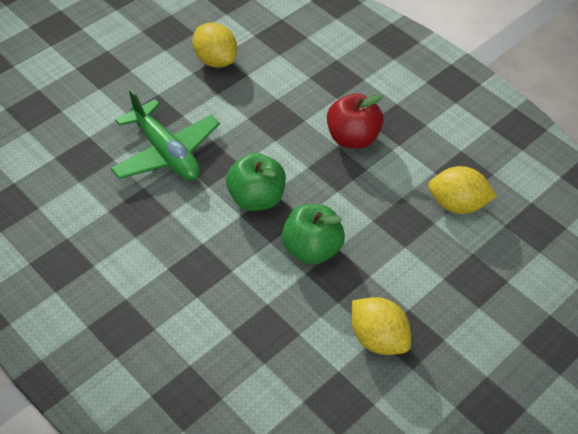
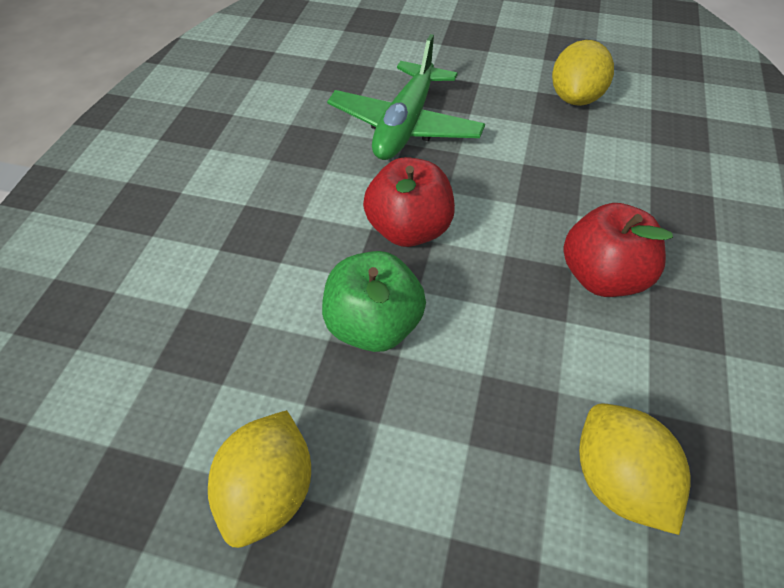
camera: 60 degrees right, 0 degrees up
green apple [226,153,286,211] -> red apple [363,157,455,247]

